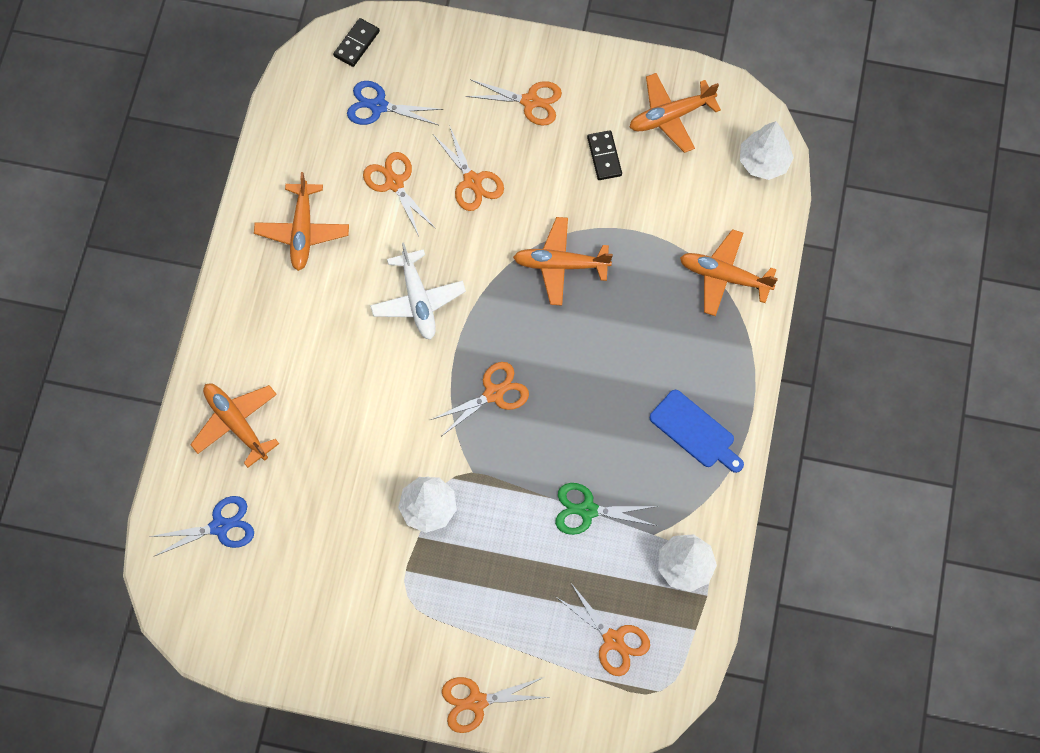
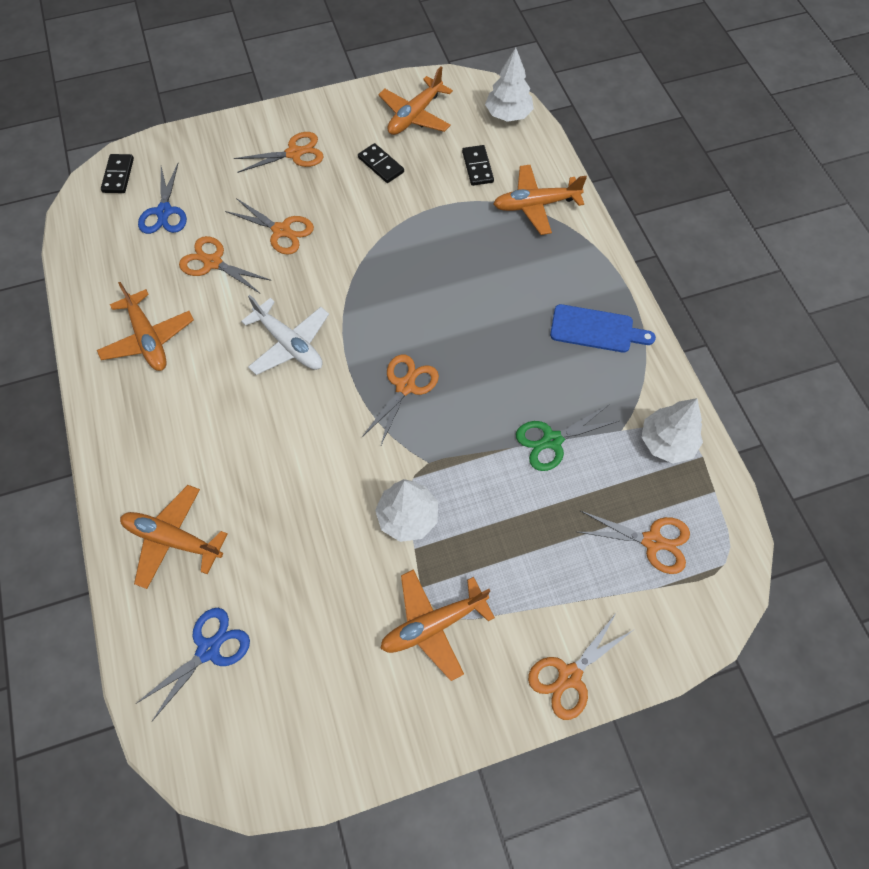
camera: 30 degrees left, 5 degrees down
blue scissors [347,81,444,125] -> blue scissors turned 75 degrees counterclockwise [138,164,187,234]
orange plane [513,217,613,306] -> orange plane moved to [380,569,495,681]
none -> black domino [462,145,494,186]

